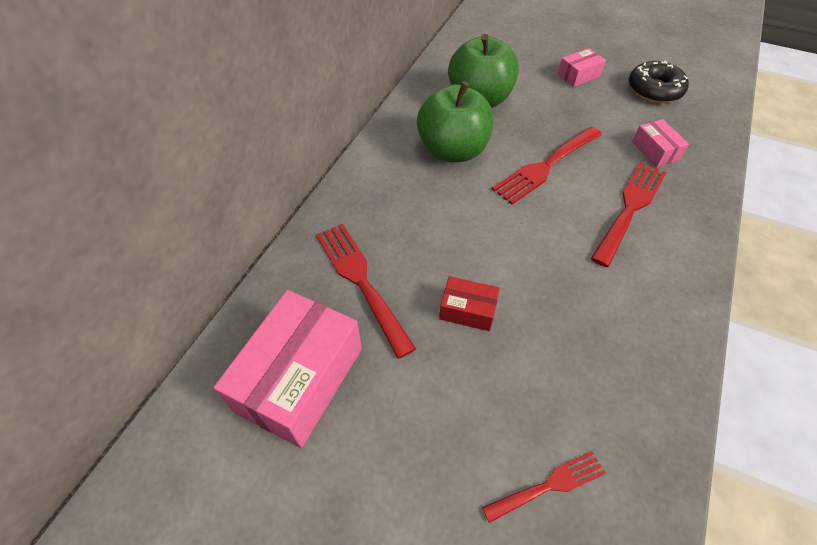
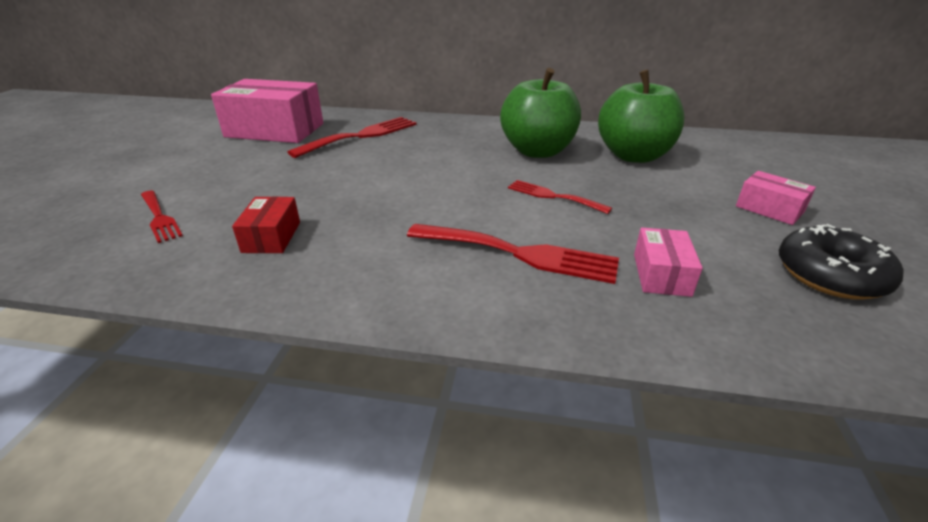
camera: 75 degrees right, 20 degrees down
red box [439,276,500,331] -> red box moved to [232,196,300,253]
red fork [492,127,602,204] -> red fork [508,180,612,214], size x0.60
pink box [632,119,689,167] -> pink box turned 45 degrees counterclockwise [634,228,703,297]

